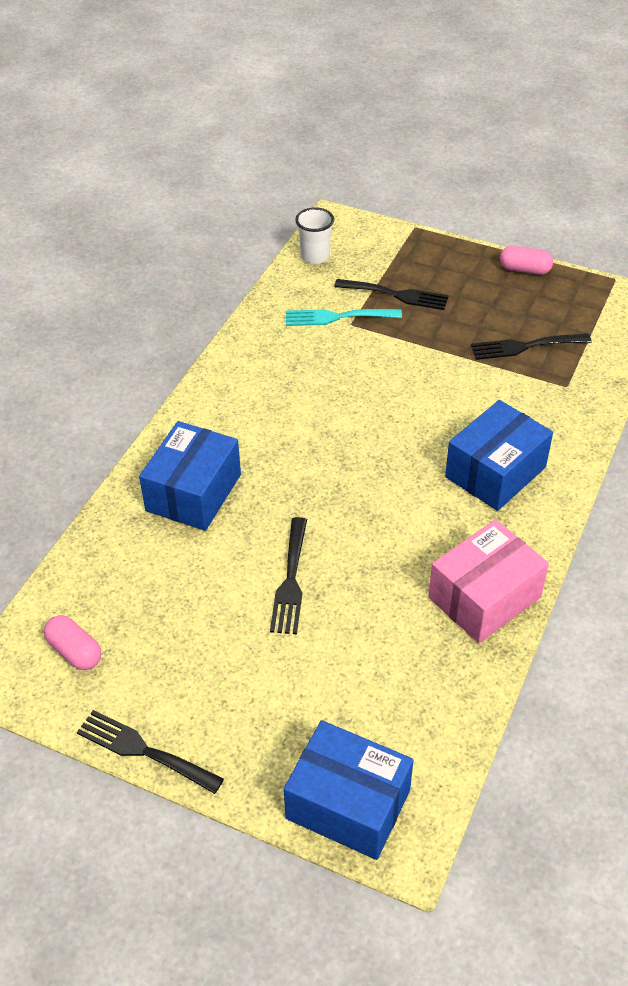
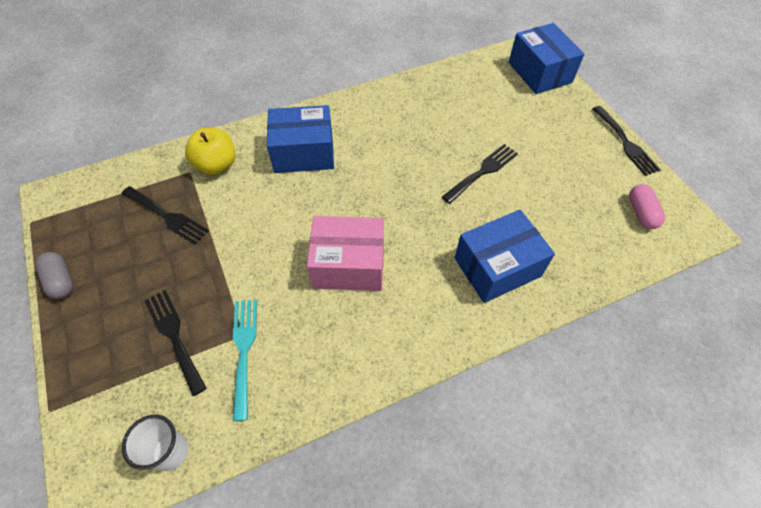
camera: 140 degrees left, 10 degrees up
turquoise fork [286,309,402,326] -> turquoise fork turned 135 degrees counterclockwise [233,300,257,421]
pink box [428,519,549,643] -> pink box moved to [307,216,384,291]
pink capsule [500,246,553,275] -> grey capsule [35,252,73,299]
none -> yellow apple [185,128,235,175]

